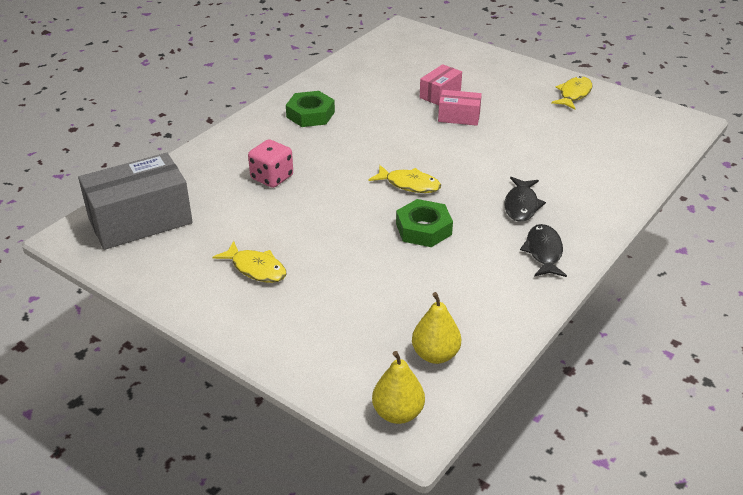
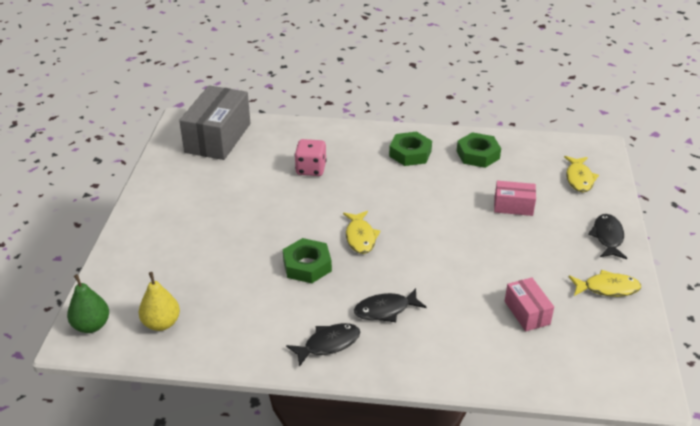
camera: 60 degrees right, 0 degrees up
grey box [78,153,193,250] -> grey box turned 75 degrees clockwise [179,85,250,160]
yellow fish [213,241,287,283] -> yellow fish moved to [564,156,599,192]
yellow pear [372,351,425,424] -> green pear [67,274,109,333]
pink box [438,90,482,126] -> pink box moved to [505,277,554,331]
none -> green nut [457,132,501,168]
none -> black fish [588,214,627,259]

